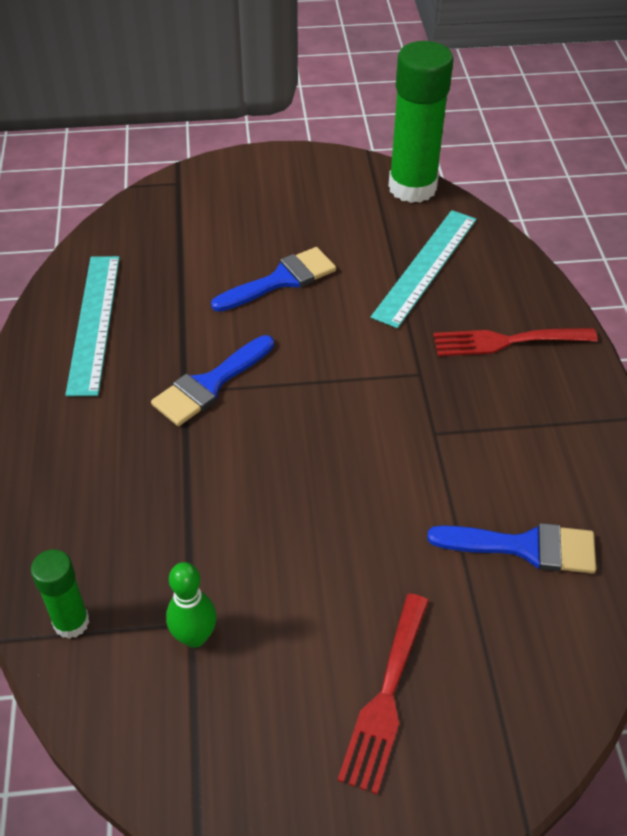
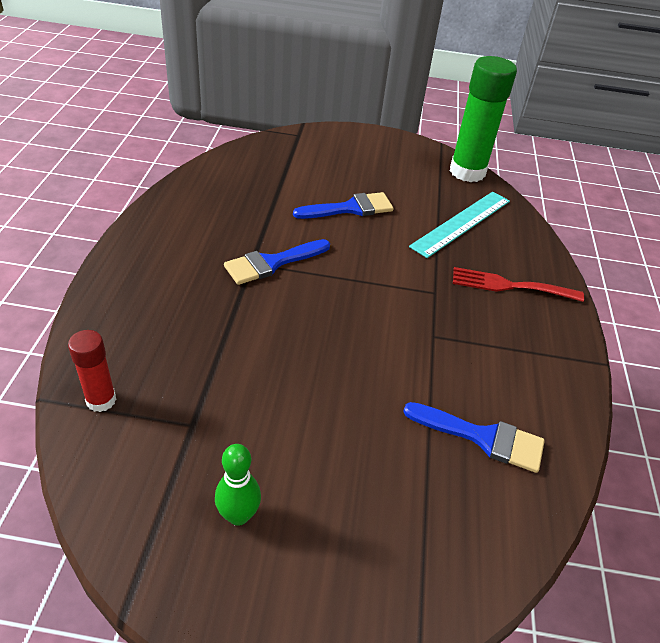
camera: 10 degrees right, 5 degrees down
green glue stick [31,549,90,639] -> red glue stick [68,330,117,412]
turquoise ruler [65,256,120,396] -> none
green bowling pin [166,562,217,648] -> green bowling pin moved to [215,444,261,526]
red fork [337,593,429,794] -> none

